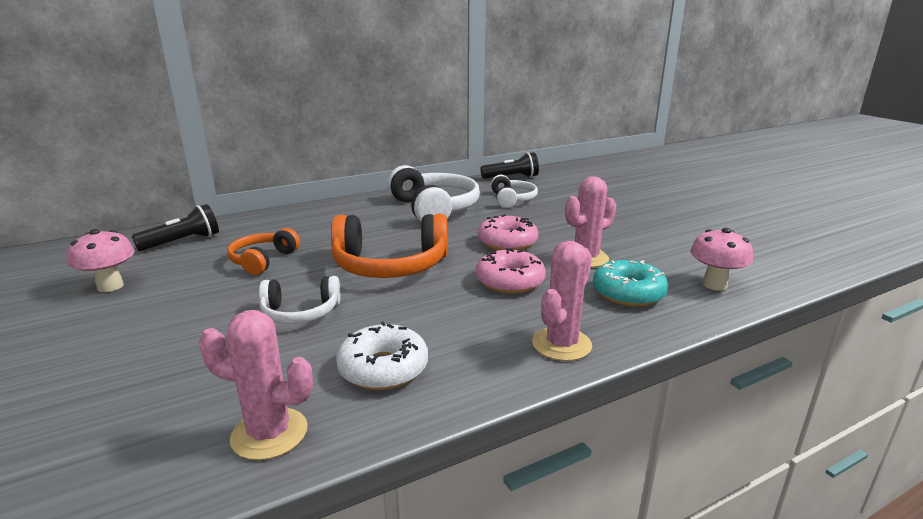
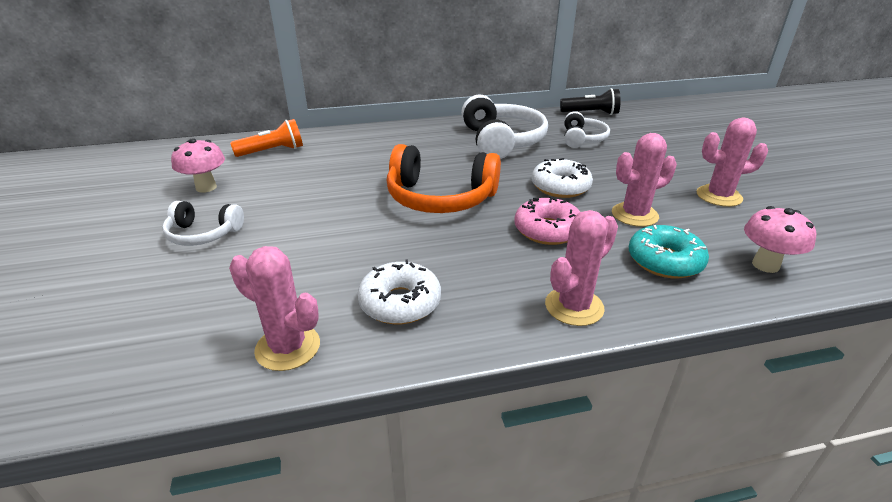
camera: 15 degrees right, 10 degrees up
black flashlight [132,204,219,251] -> orange flashlight [230,119,303,157]
orange headphones [227,228,300,275] -> none
white headphones [259,276,340,324] -> white headphones moved to [162,201,244,246]
pink donut [478,214,538,250] -> white donut [532,158,593,198]
none -> pink cactus [697,117,768,207]

